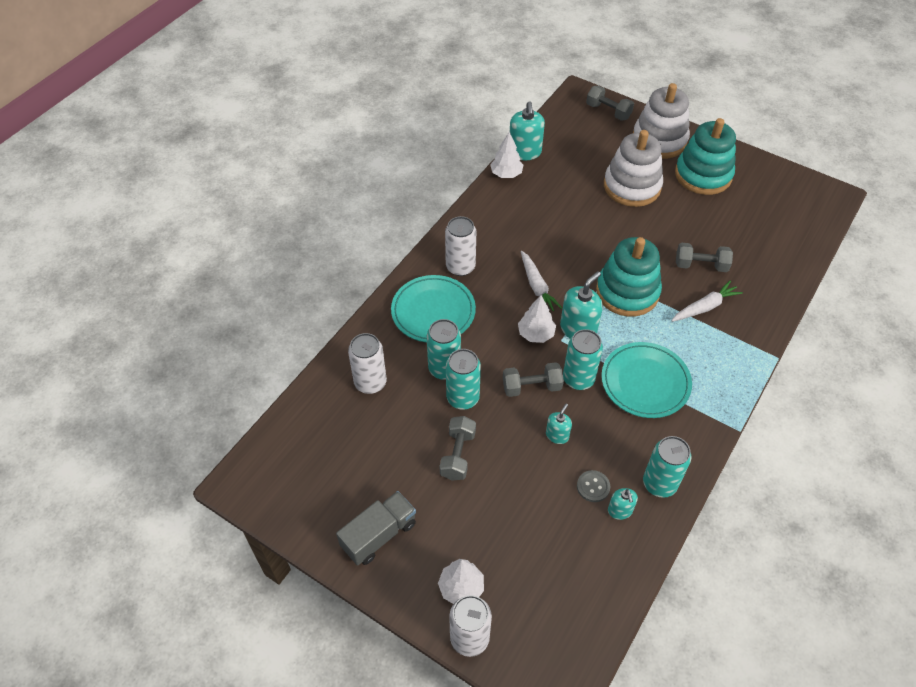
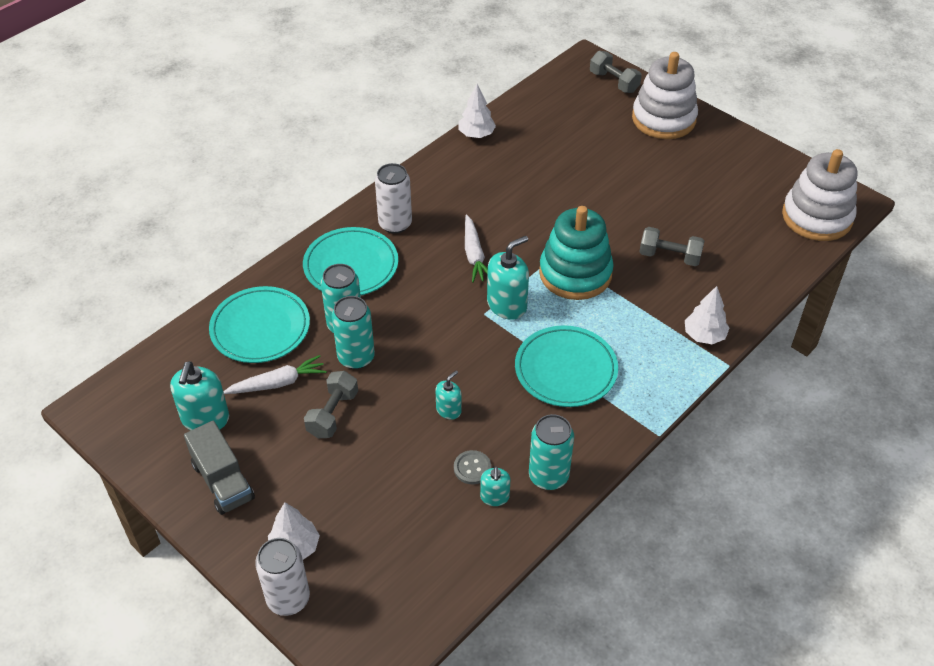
camera: 10 degrees right, 5 degrees down
grey truck [336,491,416,566] -> grey truck turned 90 degrees clockwise [184,421,255,515]
white can [348,333,387,394] -> turquoise plate [209,286,310,363]
grey dumbbell [503,362,564,397] -> none
turquoise soap dispenser [510,101,545,160] -> turquoise soap dispenser moved to [170,361,229,431]
white tree [518,295,556,343] -> white tree moved to [685,286,729,344]
turquoise can [563,329,603,390] -> none
white stacking toy [604,130,663,207] -> white stacking toy moved to [782,149,857,241]
white carrot [671,280,743,322] -> white carrot moved to [223,355,326,394]
turquoise stacking toy [675,118,736,195] -> none

